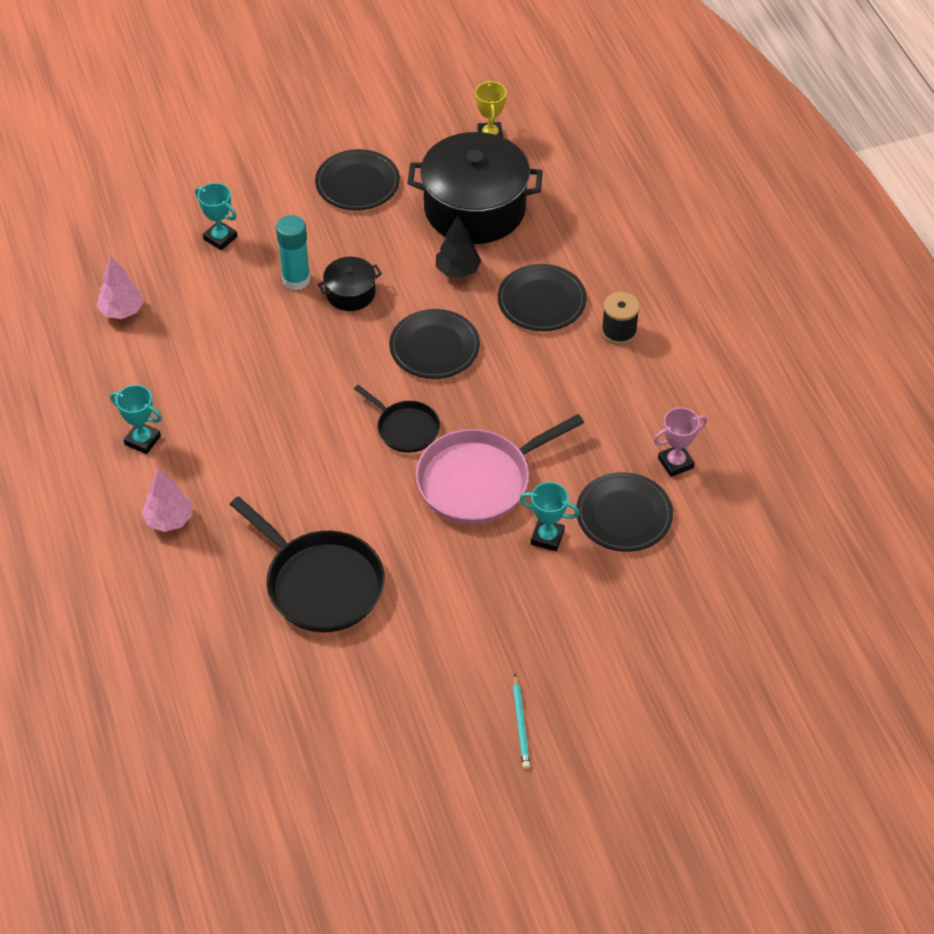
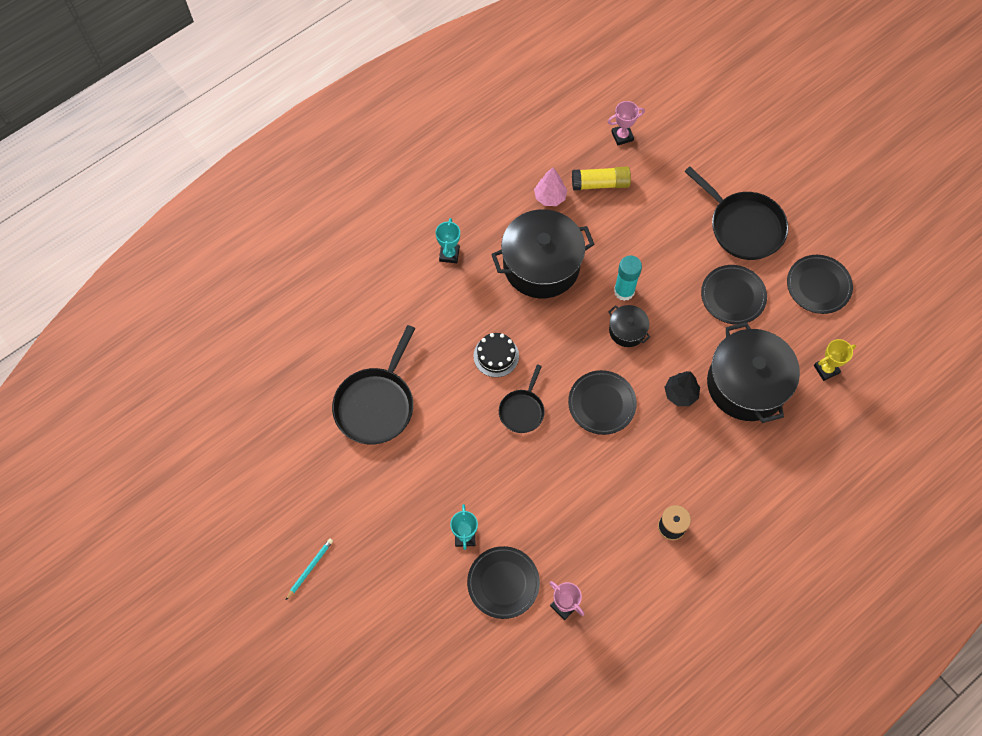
camera: 70 degrees right, 15 degrees up
pink tree [142,468,193,532] -> none
turquoise trophy [195,183,238,250] -> none
pink pan [416,414,584,524] -> none
black plate [498,264,587,331] -> black plate moved to [787,255,853,314]
turquoise pencil [513,674,530,769] -> turquoise pencil turned 150 degrees clockwise [286,538,333,600]
none -> black cake [473,333,519,377]
none -> black pot [491,209,595,298]
none -> yellow glue stick [572,167,631,191]
none -> pink trophy [608,101,645,145]
none -> black pan [684,166,789,260]

